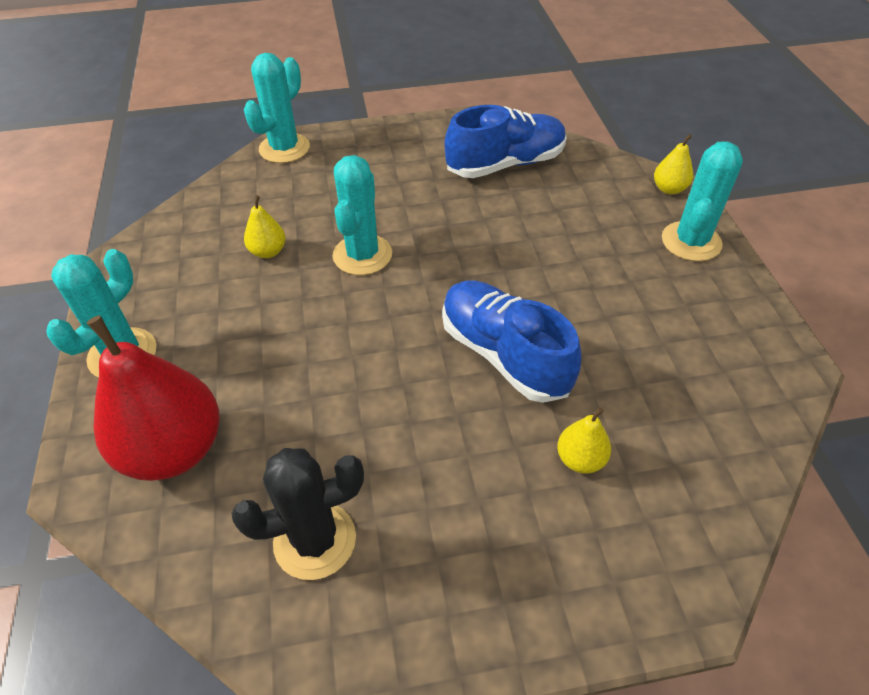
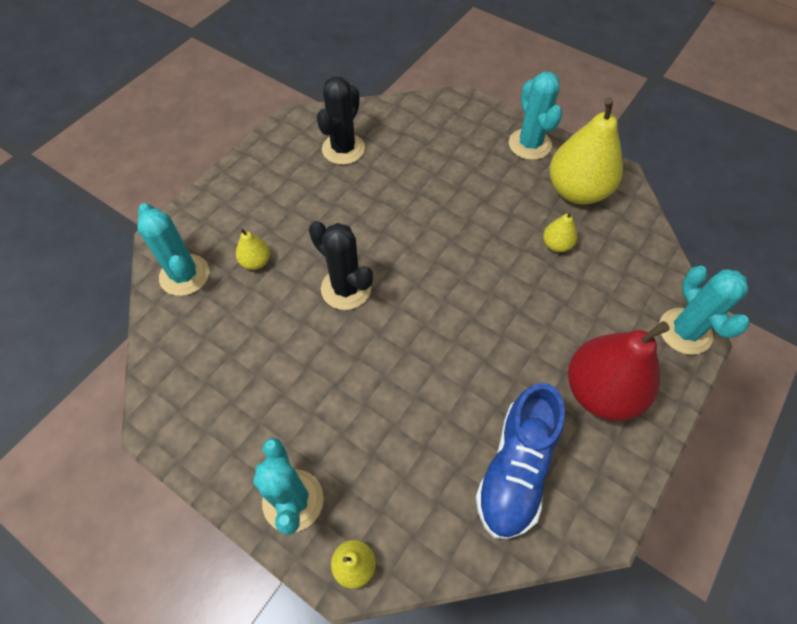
camera: 135 degrees right, 10 degrees up
red pear [86,315,220,481] -> red pear moved to [568,321,670,421]
turquoise cactus [333,155,392,275] -> turquoise cactus moved to [138,203,209,296]
blue shoe [442,280,581,403] -> black cactus [309,221,373,310]
none -> yellow pear [550,97,623,204]

